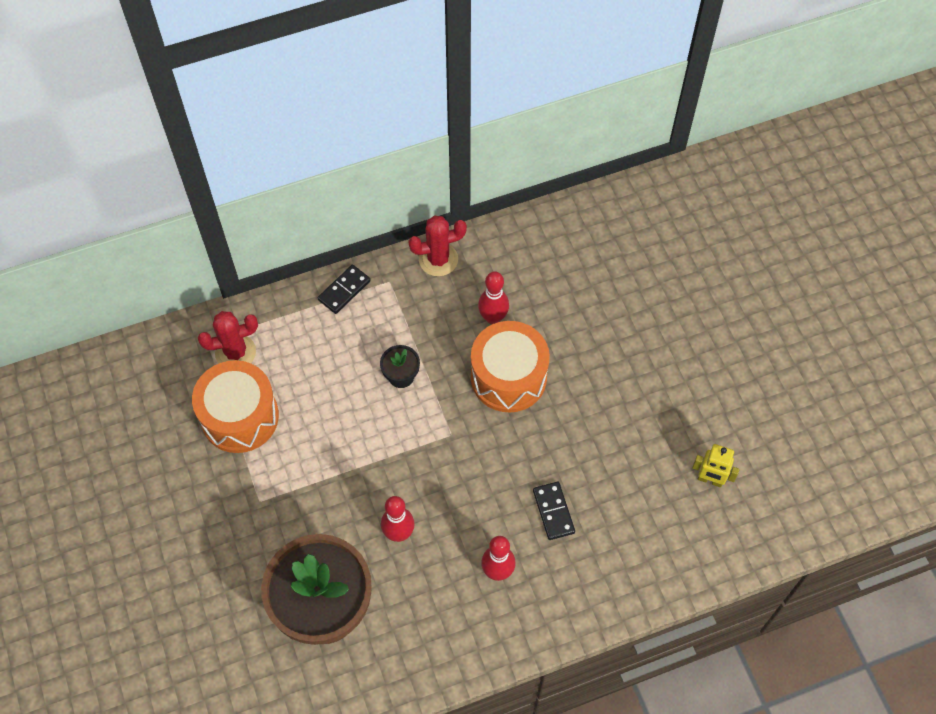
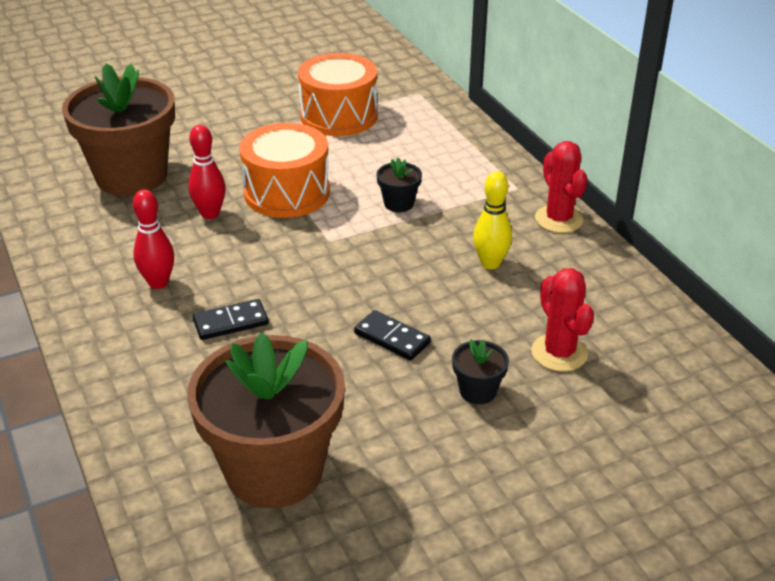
camera: 85 degrees right, 25 degrees down
red cactus [198,311,258,363] -> red cactus moved to [531,268,594,372]
black domino [318,265,371,314] -> black domino moved to [354,310,431,361]
orange drum [471,321,550,412] -> orange drum moved to [239,123,330,218]
red bowling pin [478,271,509,324] -> yellow bowling pin [473,171,512,269]
yellow robot [692,444,739,487] -> brown flower pot [187,332,345,508]
none -> black flower pot [452,339,509,404]

